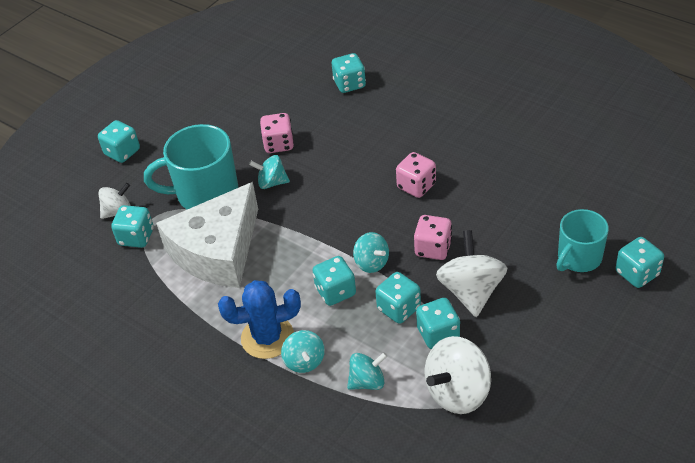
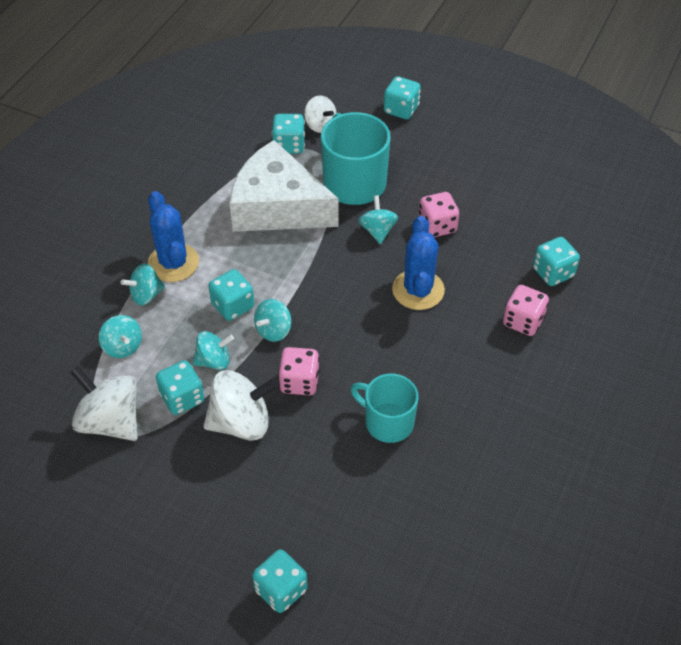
camera: 75 degrees right, 5 degrees up
turquoise dice [375,272,421,324] -> turquoise spinning top [193,331,234,370]
pink dice [396,152,436,198] -> pink dice moved to [503,285,549,336]
turquoise mug [556,209,609,272] -> turquoise mug moved to [351,374,419,443]
none -> blue cactus [392,216,445,310]

